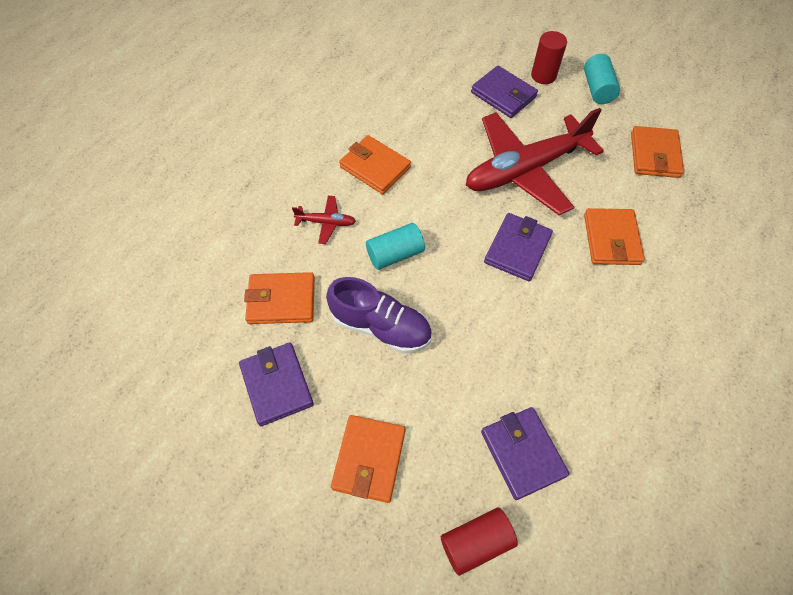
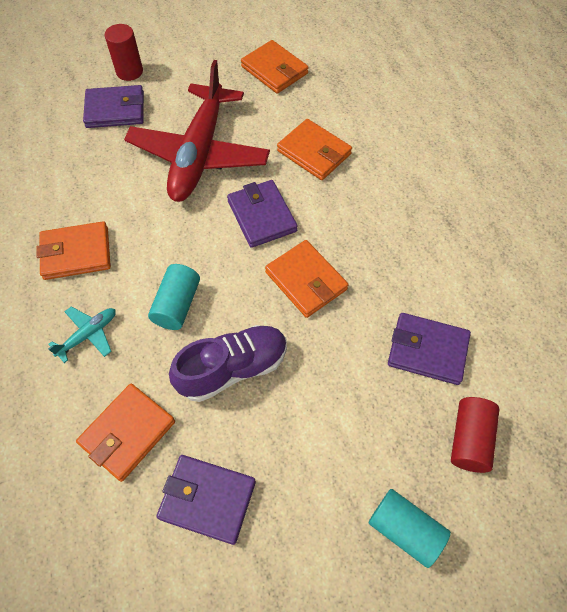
camera: 50 degrees left, 0 degrees up
red plane [292,196,356,244] -> turquoise plane [48,306,116,363]
orange wallet [331,415,406,503] -> orange wallet moved to [265,240,348,318]
turquoise cylinder [584,54,620,104] -> turquoise cylinder moved to [369,489,451,568]

